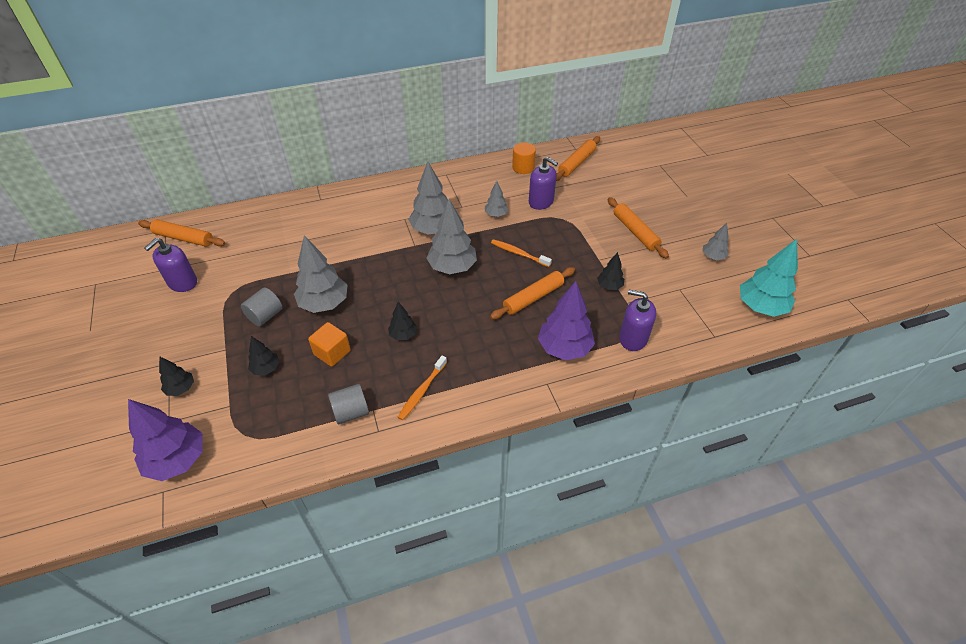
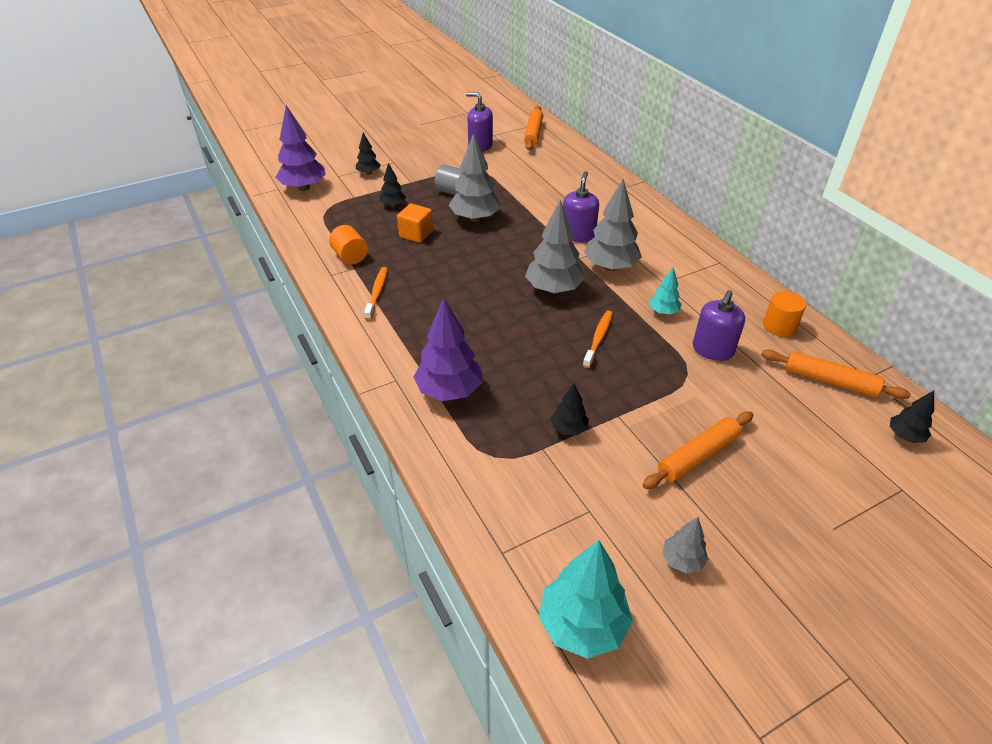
camera: 80 degrees right, 5 degrees down
grey cylinder [328,384,369,424] -> orange cylinder [329,225,368,265]
black tree [388,302,417,340] -> black tree moved to [890,391,934,443]
orange toothbrush [398,356,447,420] -> orange toothbrush turned 75 degrees clockwise [364,267,387,320]
grey tree [485,181,508,217] -> turquoise tree [649,267,682,315]
orange rolling pin [490,267,575,319] -> none
purple soap dispenser [619,290,656,351] -> purple soap dispenser moved to [563,171,599,242]

